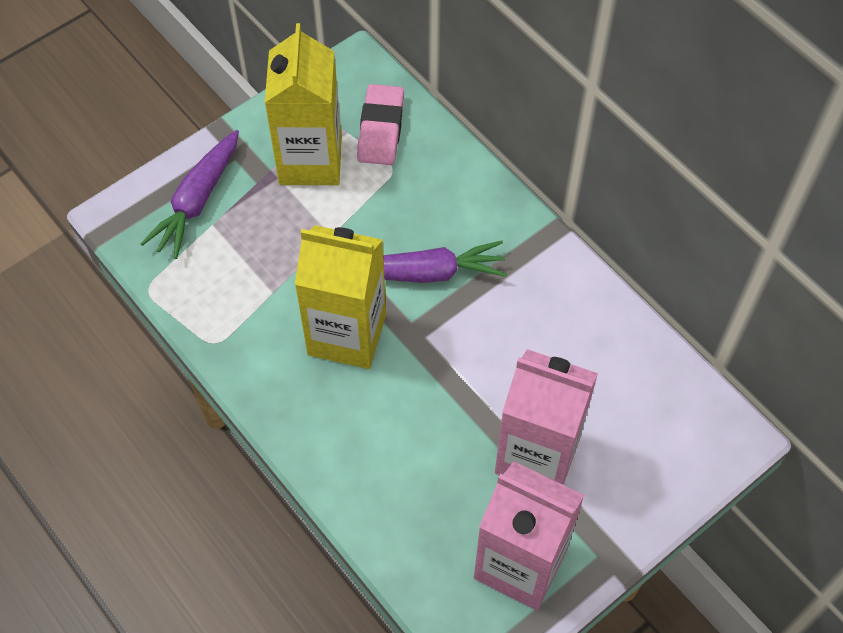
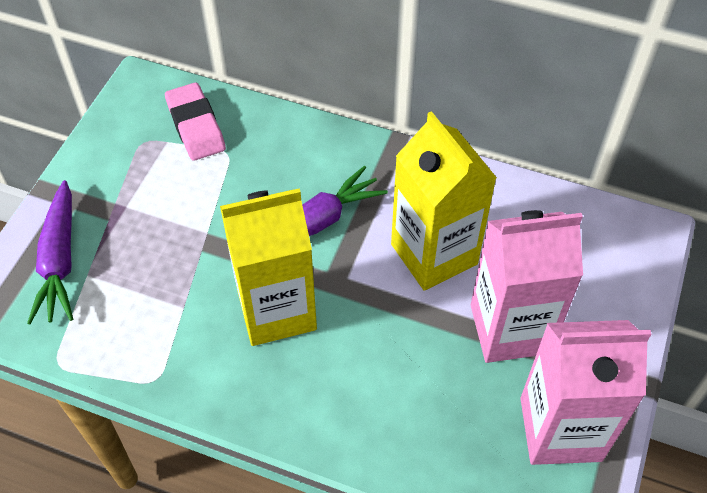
camera: 30 degrees left, 5 degrees down
yellow carton [265,23,342,185] -> yellow carton moved to [391,111,497,291]

